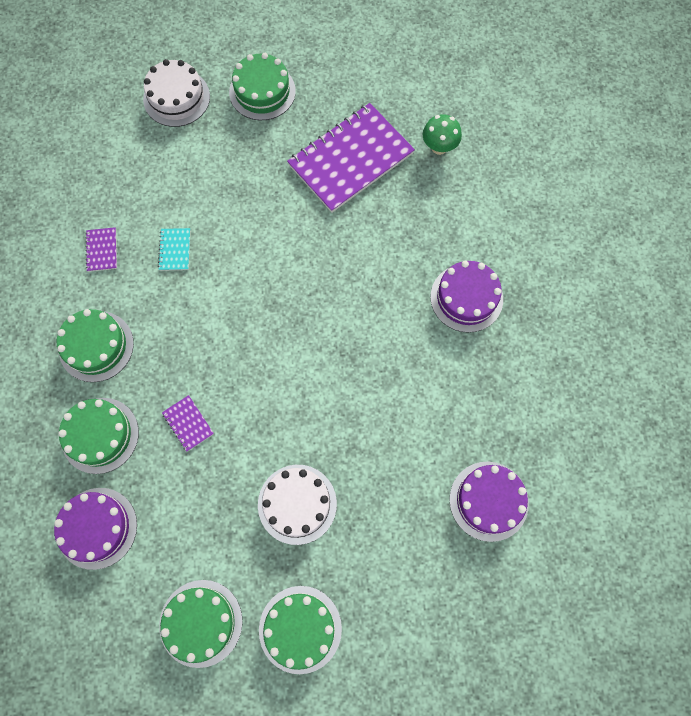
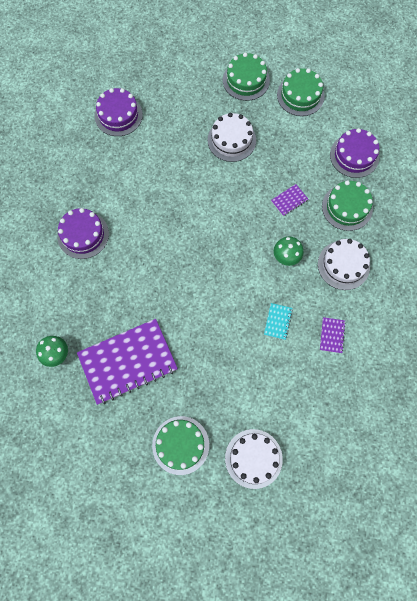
camera: 165 degrees left, 0 degrees up
green cake [57,309,134,382] -> white cake [318,239,370,290]
purple notebook [162,395,214,452] -> purple notebook turned 75 degrees clockwise [271,184,308,216]
none -> green mushroom [274,237,304,266]

